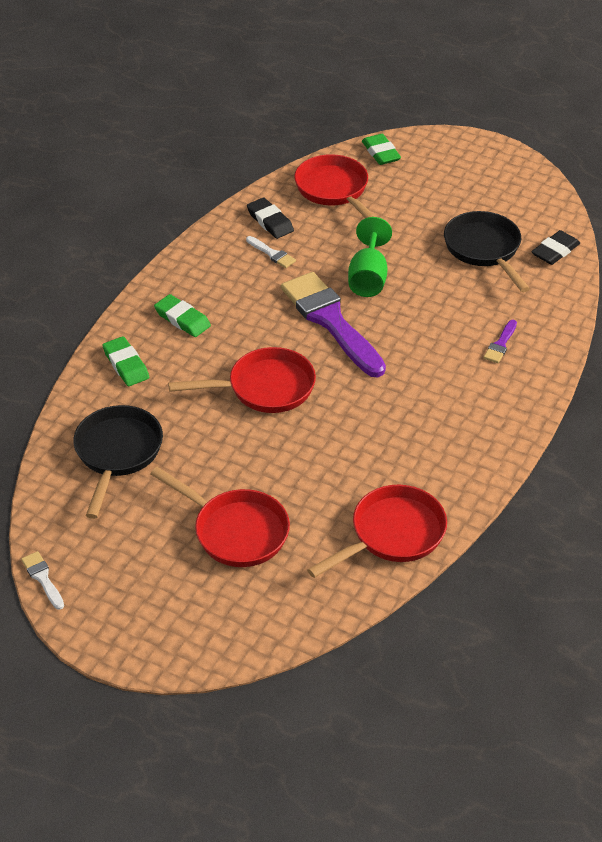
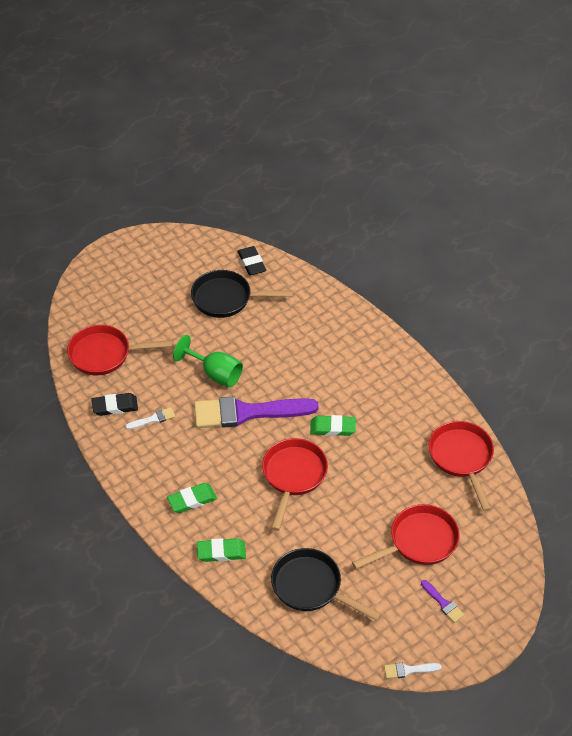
camera: 65 degrees left, 5 degrees up
green eraser [362,134,401,165] -> green eraser moved to [310,415,356,436]
purple brush [483,320,517,363] -> purple brush moved to [421,580,464,623]

